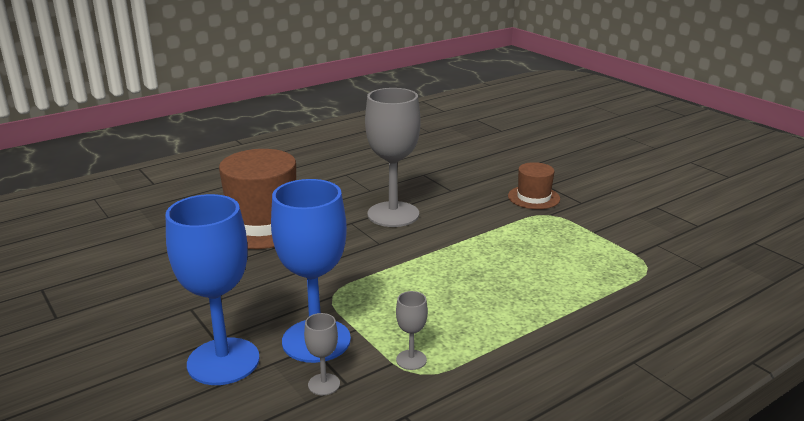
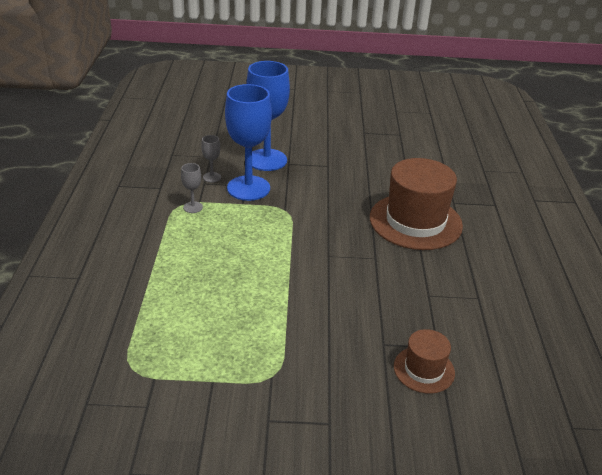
camera: 125 degrees right, 10 degrees up
grey goblet [365,88,420,227] -> none
brown hat [508,162,560,209] -> brown hat moved to [394,329,455,394]

